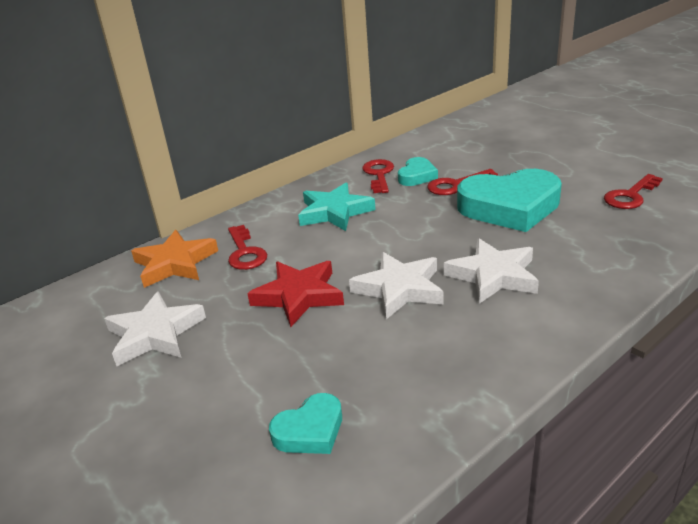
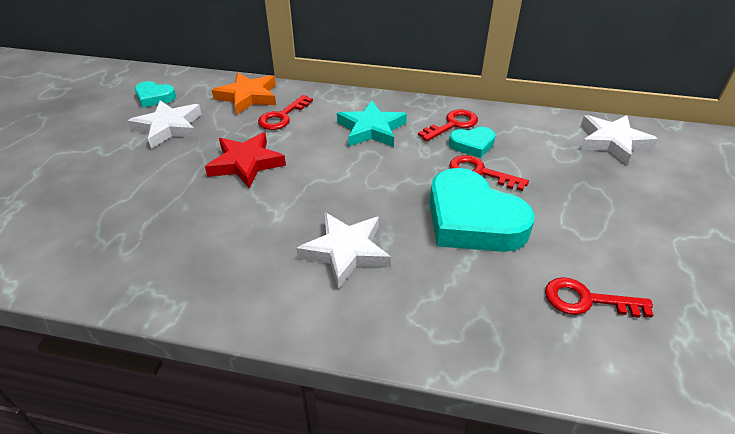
camera: 50 degrees right, 10 degrees up
turquoise heart [269,393,342,454] -> turquoise heart moved to [135,81,176,107]
white star [349,252,443,319] -> white star moved to [580,115,658,165]

